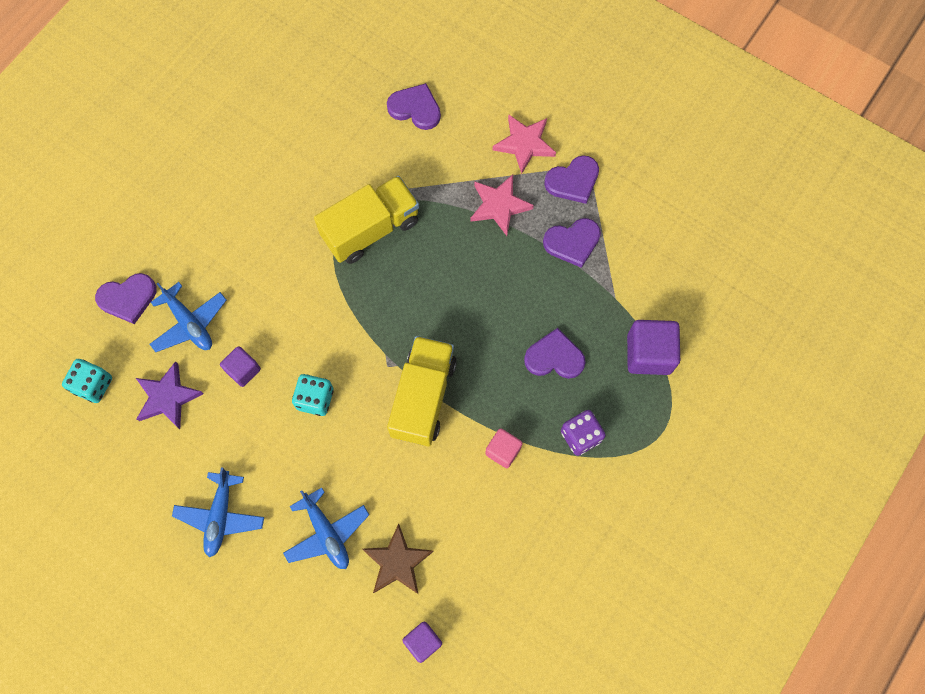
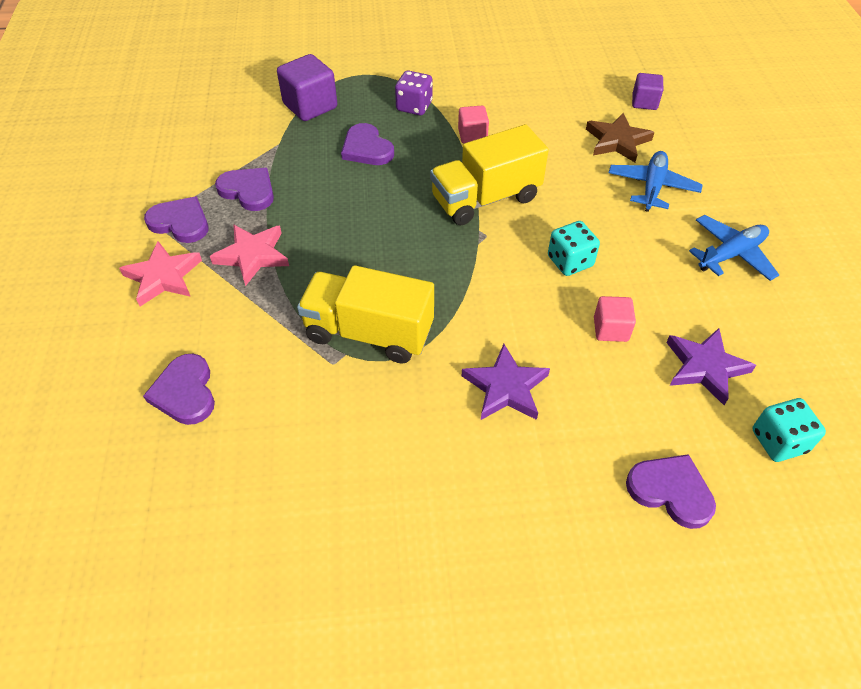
camera: 130 degrees left, 20 degrees down
blue plane [150,282,226,352] -> none
purple cube [220,346,261,387] -> pink cube [594,296,636,342]
none -> purple star [462,344,550,420]

